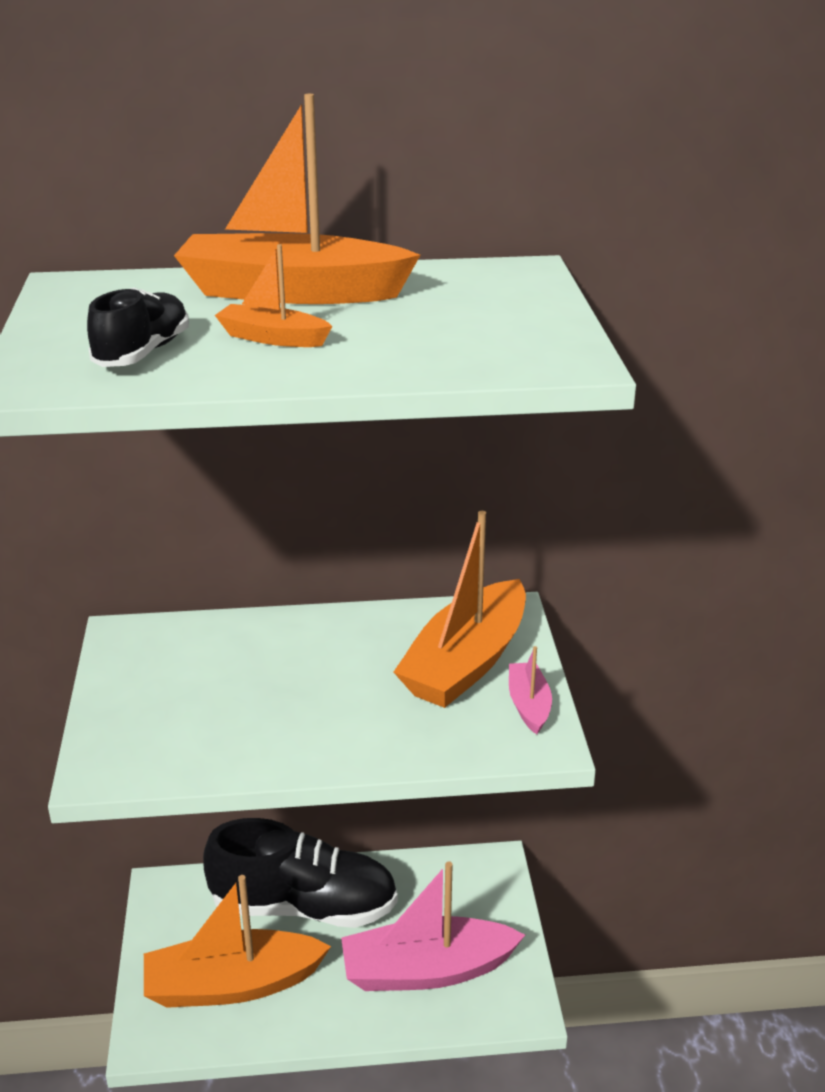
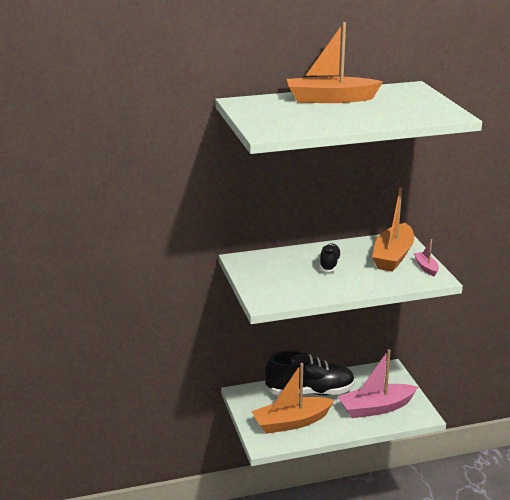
camera: 10 degrees left, 5 degrees down
black shoe [87,287,189,367] -> black shoe moved to [319,243,341,272]
orange boat [215,244,332,347] -> none

